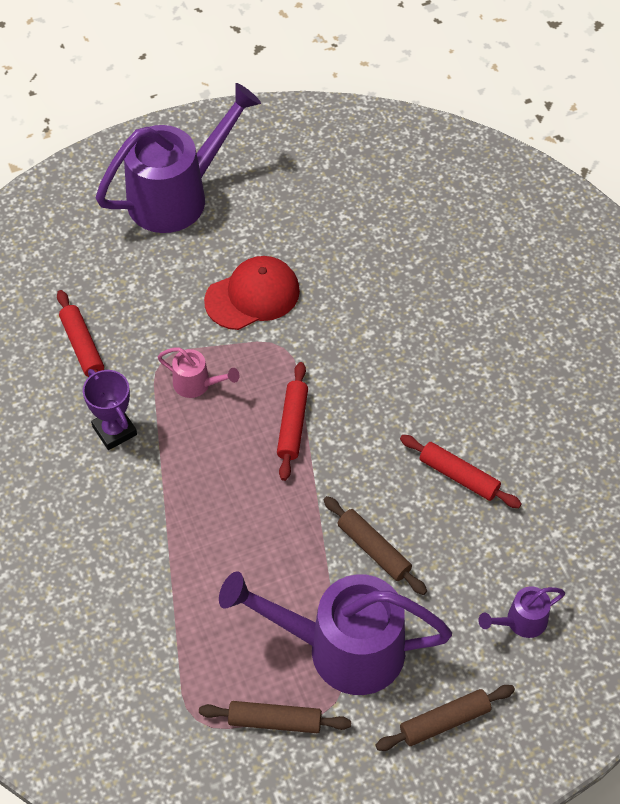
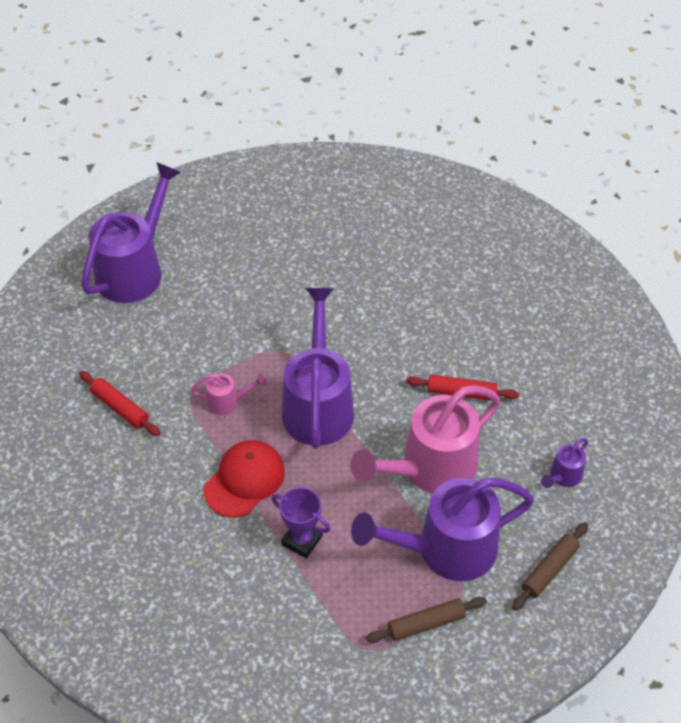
camera: 25 degrees left, 5 degrees down
purple trophy [83,369,137,450] -> purple trophy moved to [272,487,330,558]
red cap [204,256,300,330] -> red cap moved to [204,440,285,518]
red rolling pin [277,362,308,481] -> purple watering can [282,288,354,448]
brown rolling pin [324,496,427,595] -> pink watering can [350,385,501,494]

